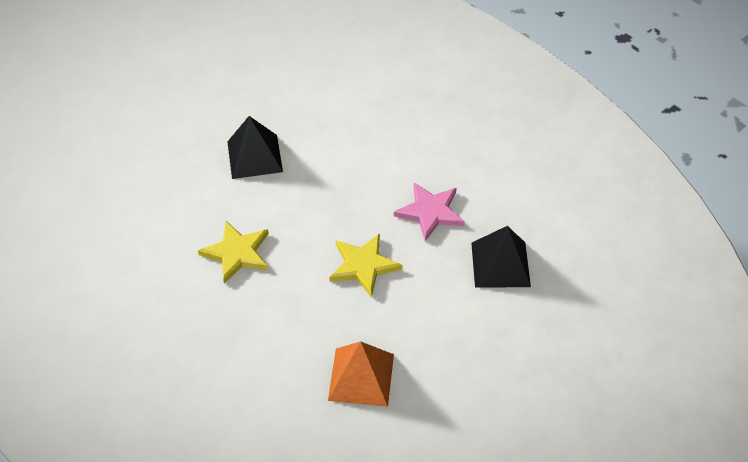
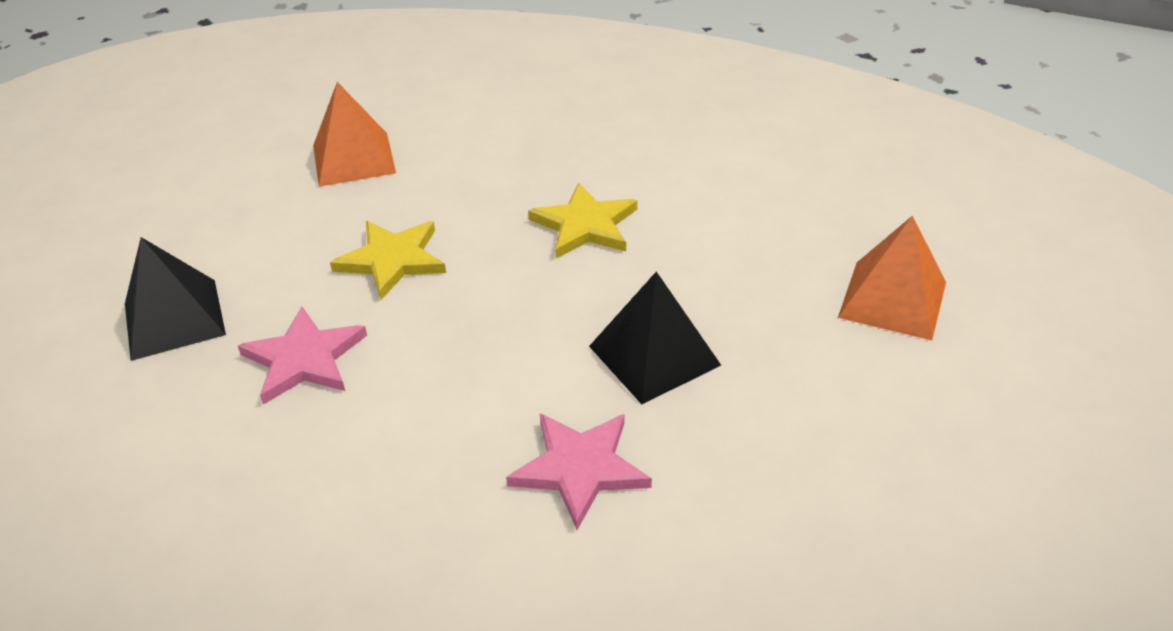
camera: 160 degrees right, 10 degrees down
none -> pink star [506,414,652,530]
none -> orange pyramid [838,216,946,340]

